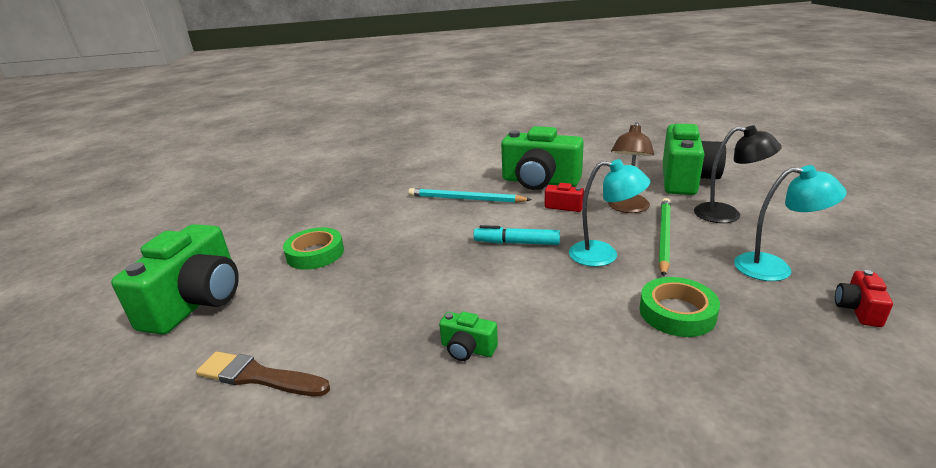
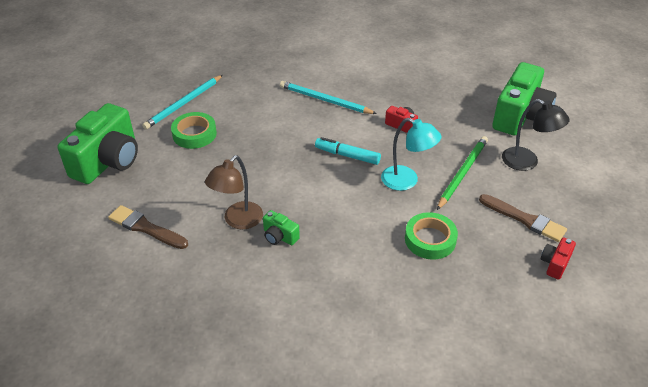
camera: 10 degrees right, 15 degrees up
green camera [501,126,584,190] -> none
brown lamp [608,122,654,213] -> brown lamp moved to [205,155,263,229]
turquoise lamp [734,165,847,281] -> brown brush [479,194,567,242]
none -> turquoise pencil [142,75,223,129]

